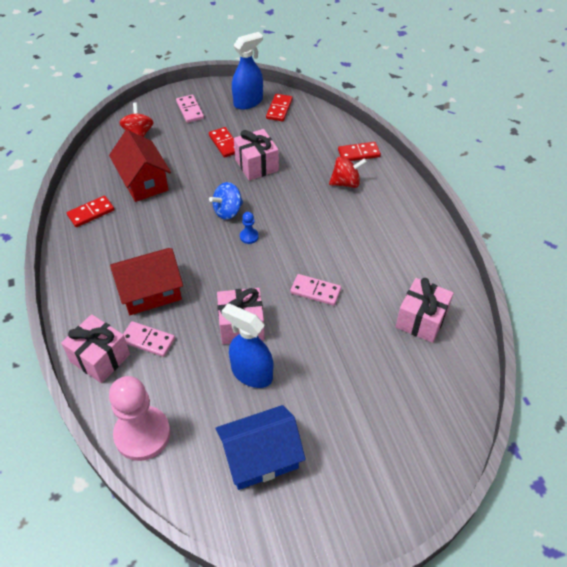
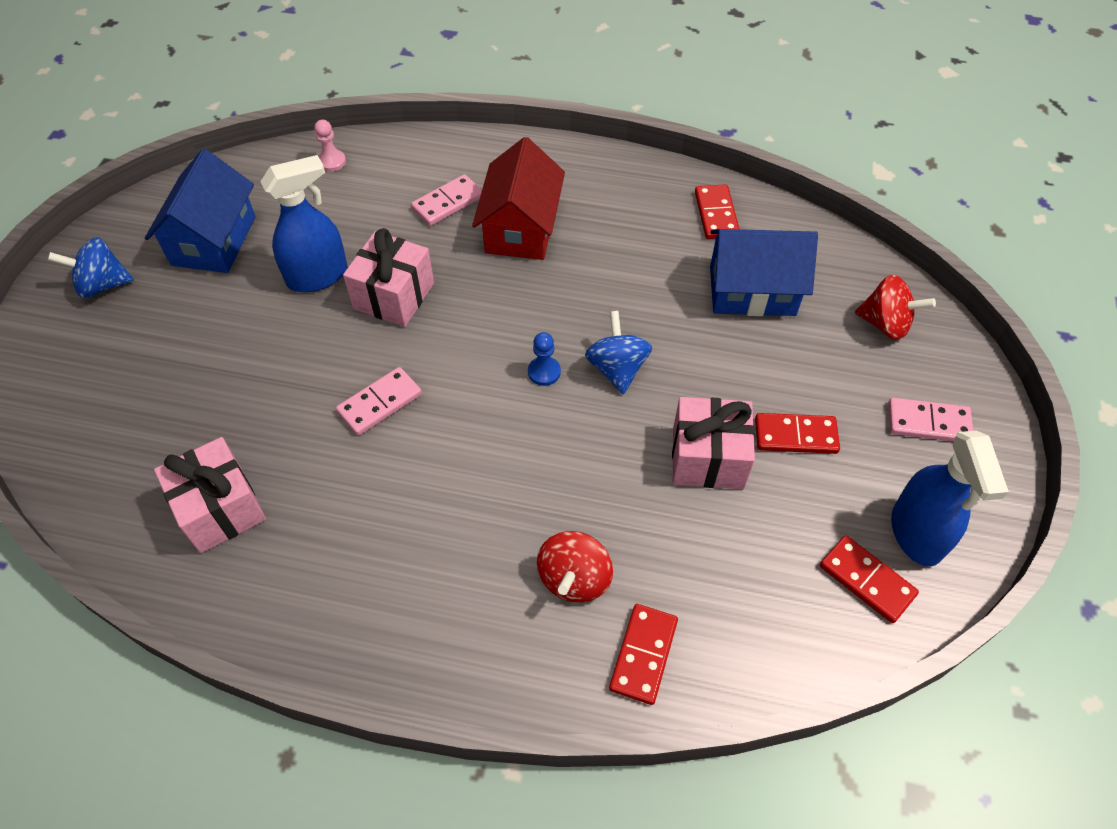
camera: 120 degrees right, 5 degrees up
pink gift [61,314,130,383] -> none
red house [109,130,171,202] -> blue house [710,229,818,316]
pink pawn [109,376,170,461] -> pink pawn [314,120,346,172], size x0.42
none -> blue spinning top [48,237,134,299]

